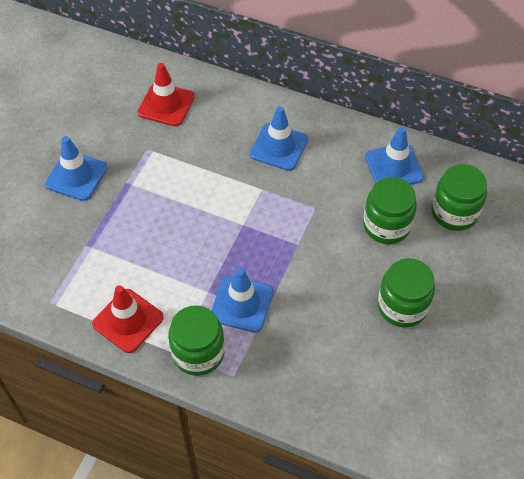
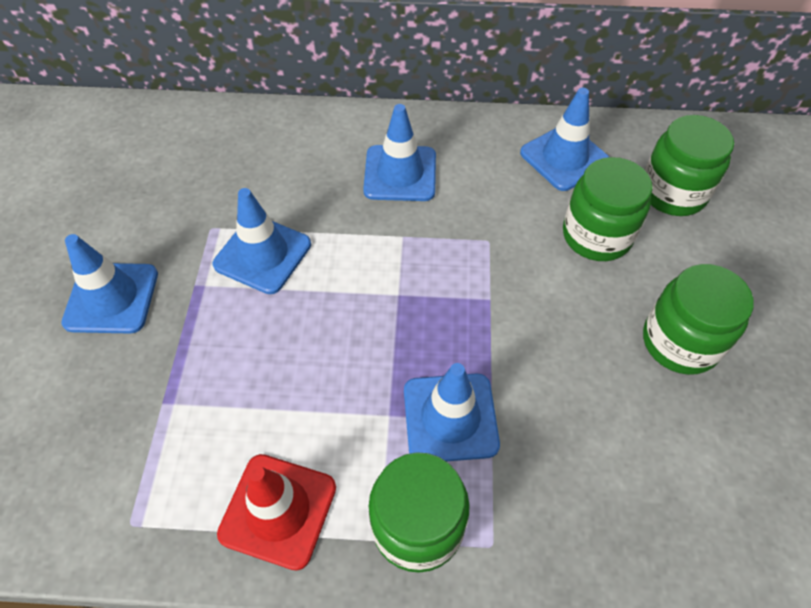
camera: 20 degrees left, 0 degrees up
red traffic cone [138,63,195,126] -> none
none -> blue traffic cone [213,188,311,294]

